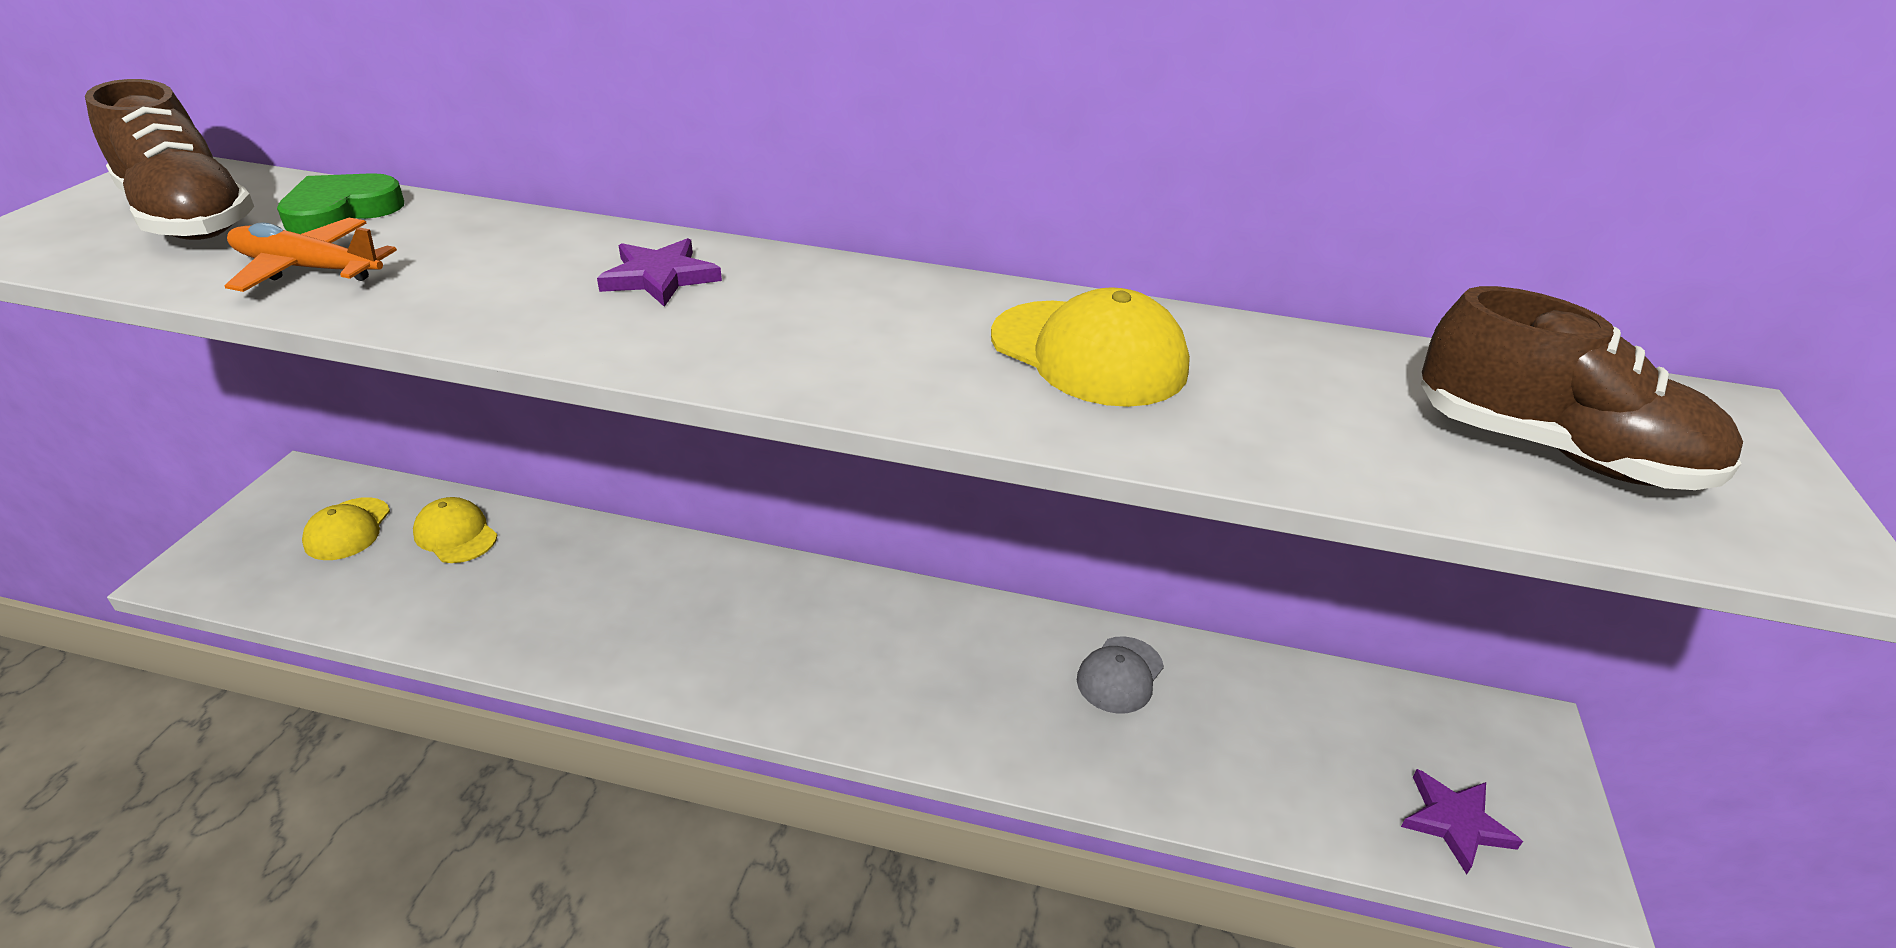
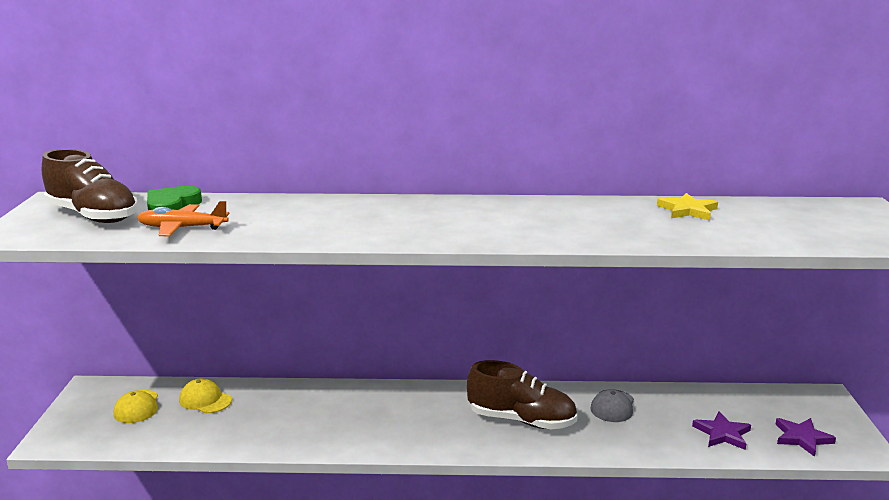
camera: 10 degrees left, 15 degrees down
purple star [597,238,722,307] -> purple star moved to [692,411,751,450]
yellow cap [991,287,1190,407] -> none
brown shoe [1421,286,1743,490] -> brown shoe moved to [467,360,578,429]
none -> yellow star [657,193,718,221]

